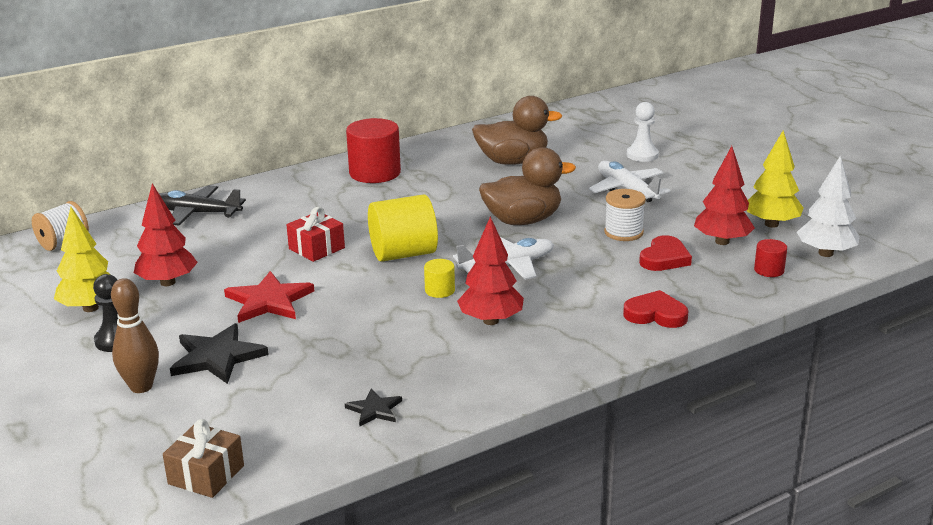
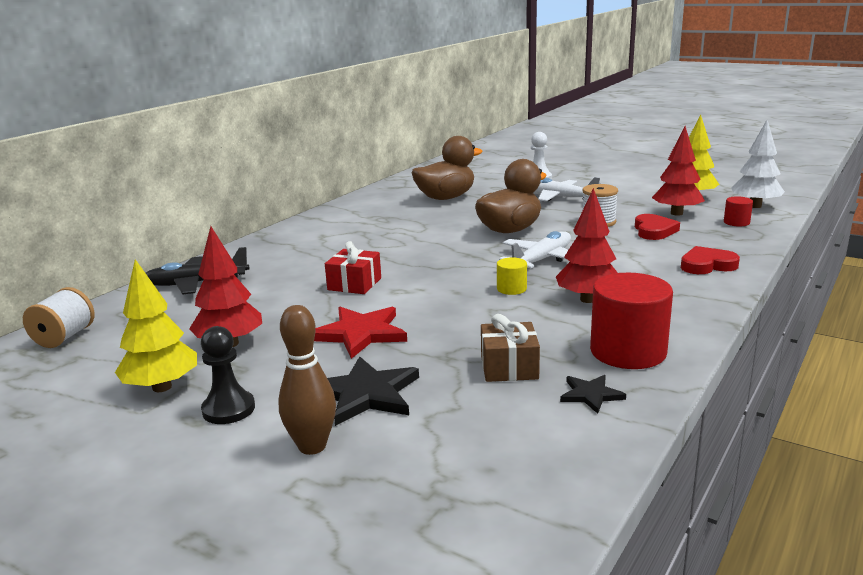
camera: 25 degrees left, 5 degrees down
brown gift [163,419,244,498] -> brown gift moved to [481,314,540,382]
red cylinder [346,118,401,183] -> red cylinder moved to [590,273,673,369]
yellow cylinder [368,194,438,262] -> none

